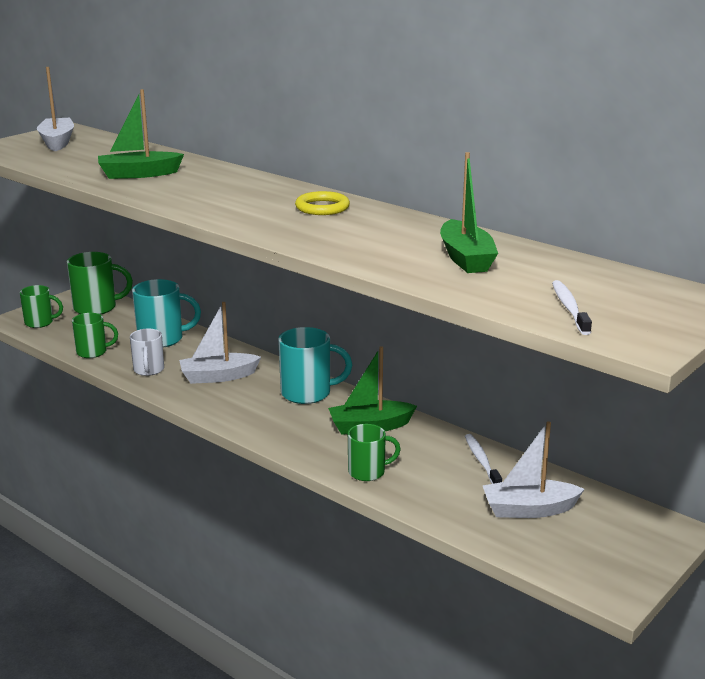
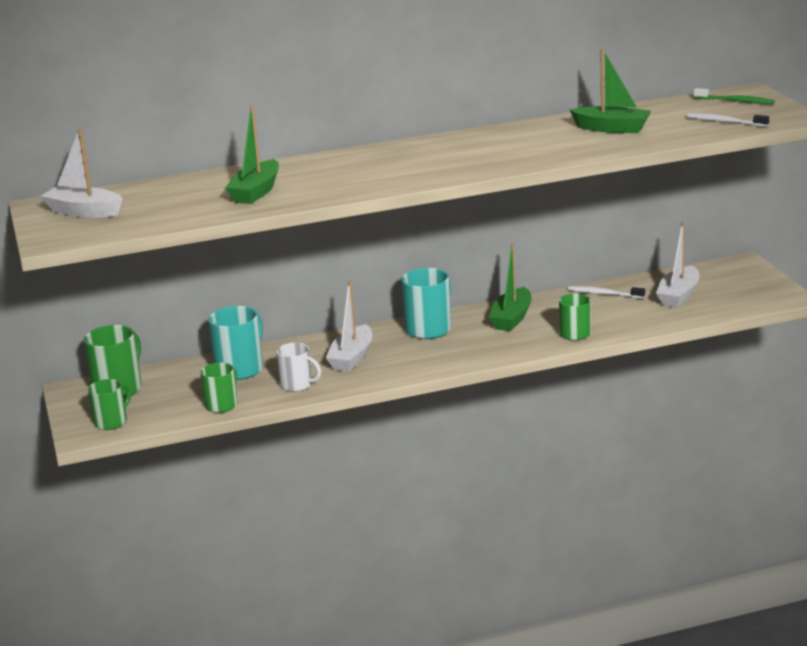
camera: 55 degrees left, 0 degrees up
yellow ring [295,191,350,215] -> none
none -> green toothbrush [694,88,775,104]

